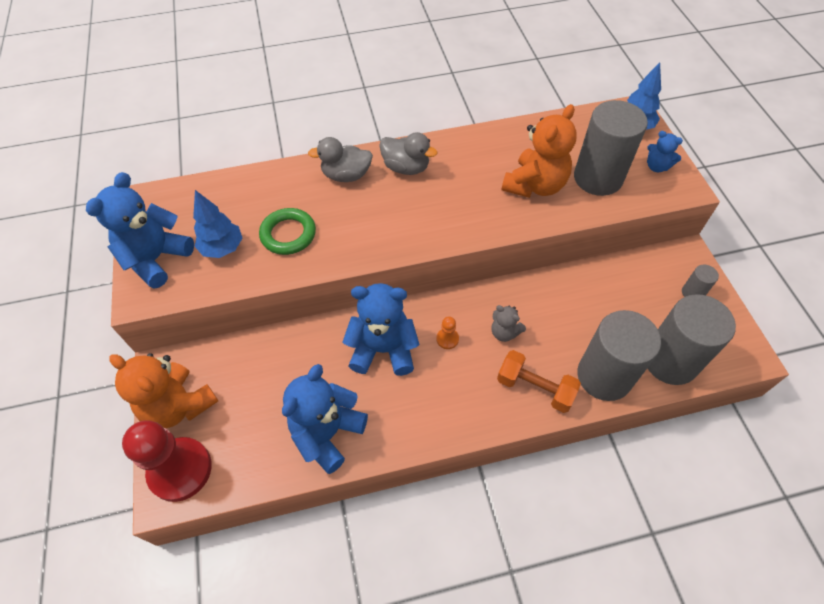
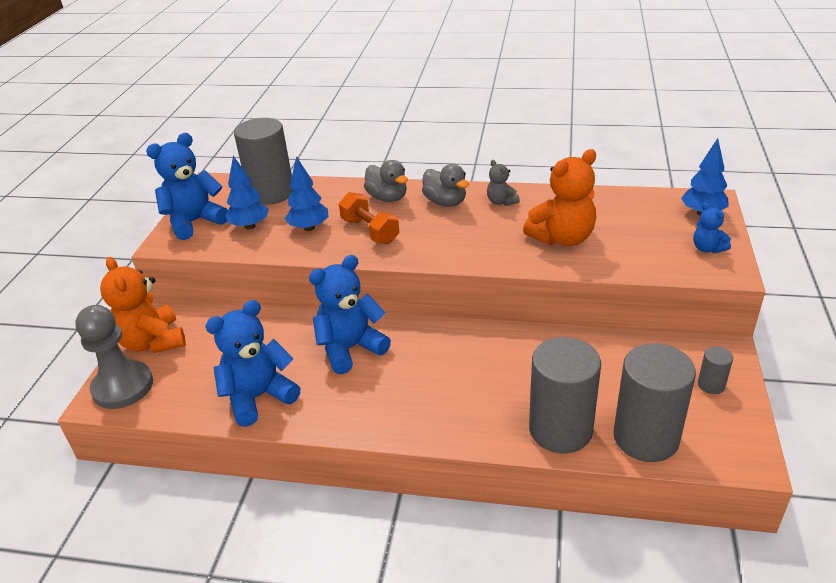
camera: 25 degrees right, 20 degrees down
red pawn [122,420,212,502] -> grey pawn [75,305,153,409]
green ring [259,208,316,255] -> blue tree [285,156,329,231]
grey duck [308,137,373,182] -> grey duck turned 150 degrees counterclockwise [364,160,408,202]
blue teddy bear [343,283,419,376] -> blue teddy bear turned 60 degrees counterclockwise [309,255,391,374]
orange pawn [436,317,459,349] -> none
grey teddy bear [491,305,526,342] -> grey teddy bear moved to [487,160,520,206]
orange dumbbell [497,350,581,413] -> orange dumbbell moved to [339,192,400,244]
grey cylinder [574,100,648,196] -> grey cylinder moved to [234,118,292,205]

